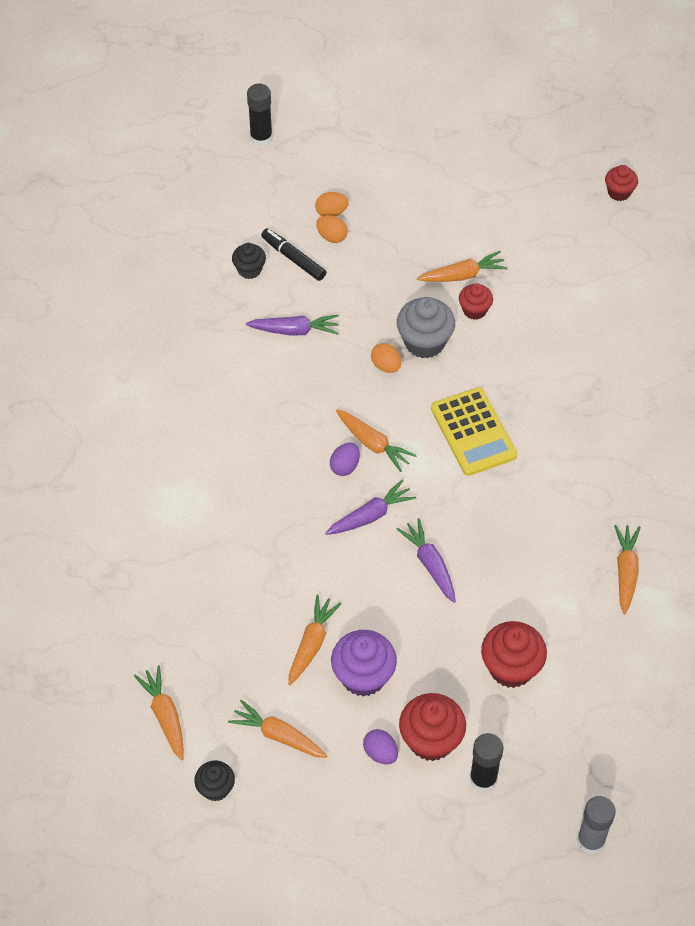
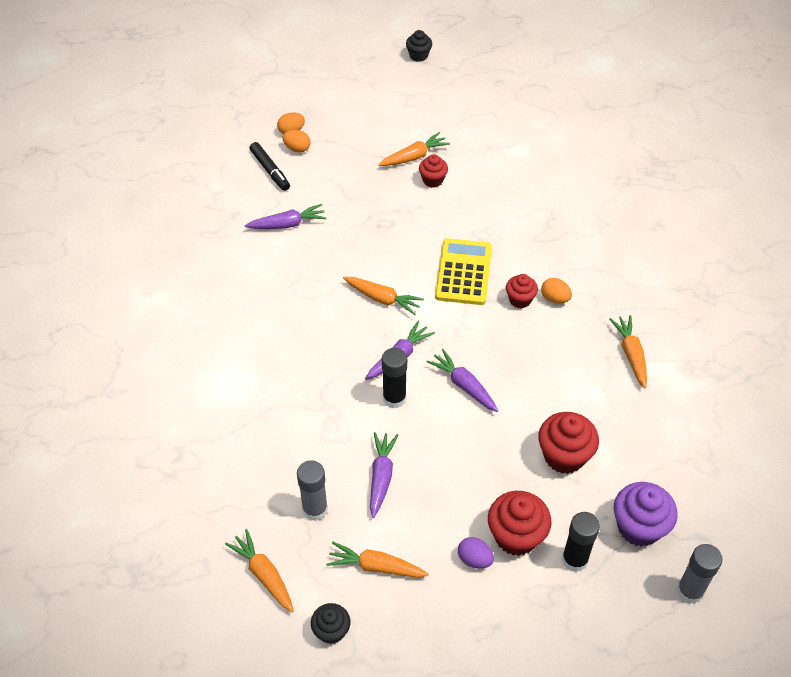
camera: 15 degrees left, 5 degrees down
black cupcake [232,243,266,279] -> black cupcake moved to [406,30,432,62]
black glue stick [247,84,273,147] -> black glue stick moved to [382,348,407,408]
black marker [261,228,326,281] -> black marker turned 150 degrees counterclockwise [250,142,290,191]
orange carrot [288,594,342,685] -> purple carrot [370,432,398,518]
purple egg [330,443,360,476] -> none
purple cupcake [331,630,397,697] -> purple cupcake moved to [614,482,677,547]
orange egg [371,343,401,373] -> orange egg moved to [541,278,572,303]
grey cupcake [397,297,455,359] -> none
yellow calculator [431,387,517,476] -> yellow calculator turned 135 degrees counterclockwise [435,238,492,305]
red cupcake [605,165,638,201] -> red cupcake moved to [506,274,538,308]
none -> grey glue stick [297,460,328,521]

